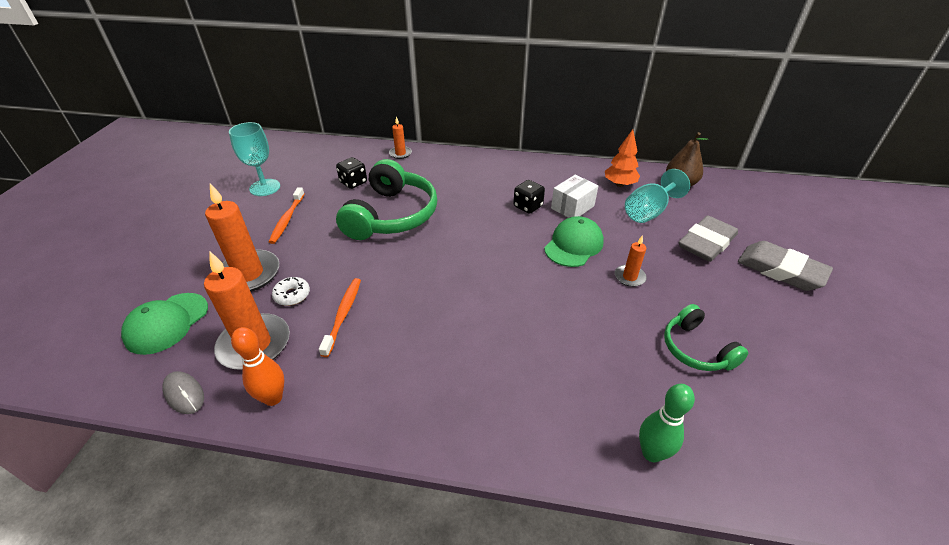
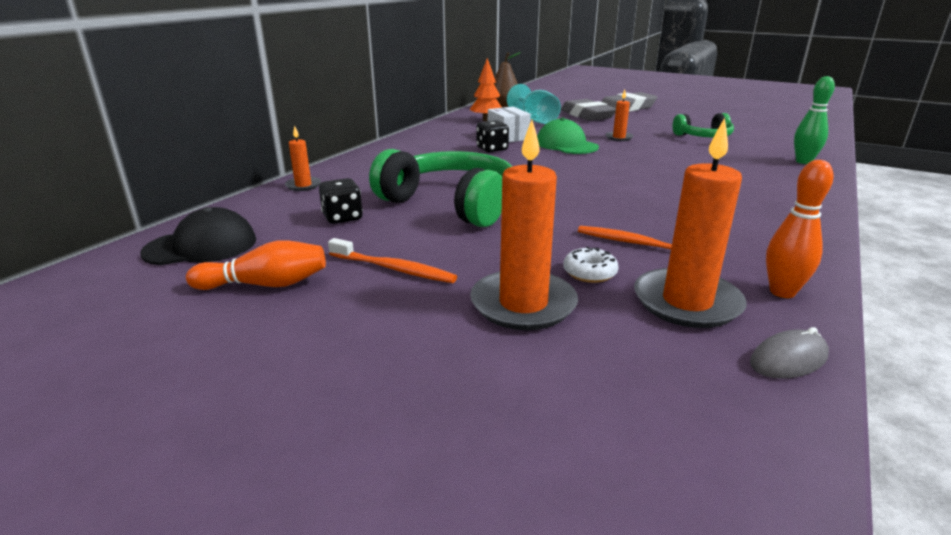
camera: 70 degrees left, 15 degrees down
green cap [121,293,208,355] -> none
turquoise goblet [229,122,280,196] -> orange bowling pin [186,241,326,290]
none -> black cap [140,207,256,265]

